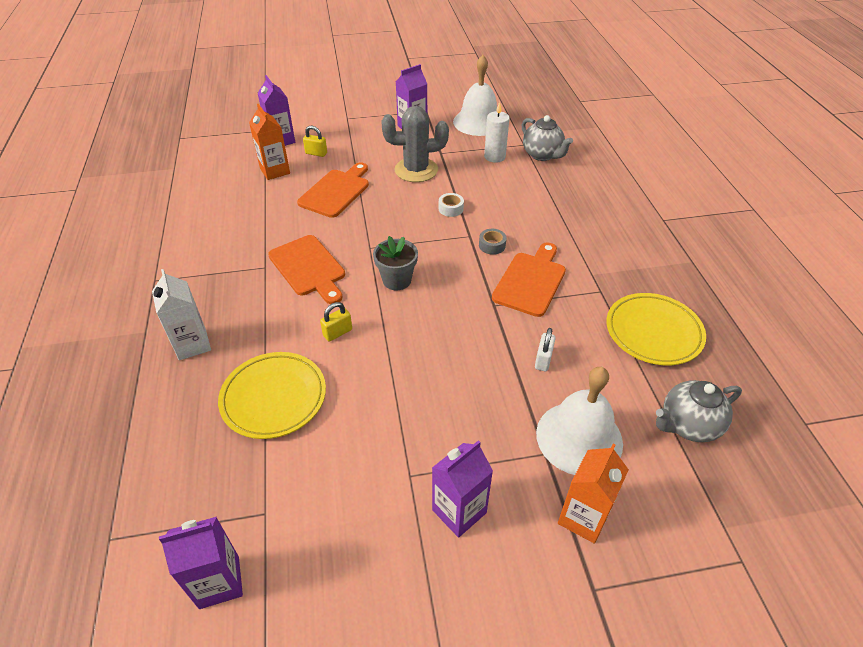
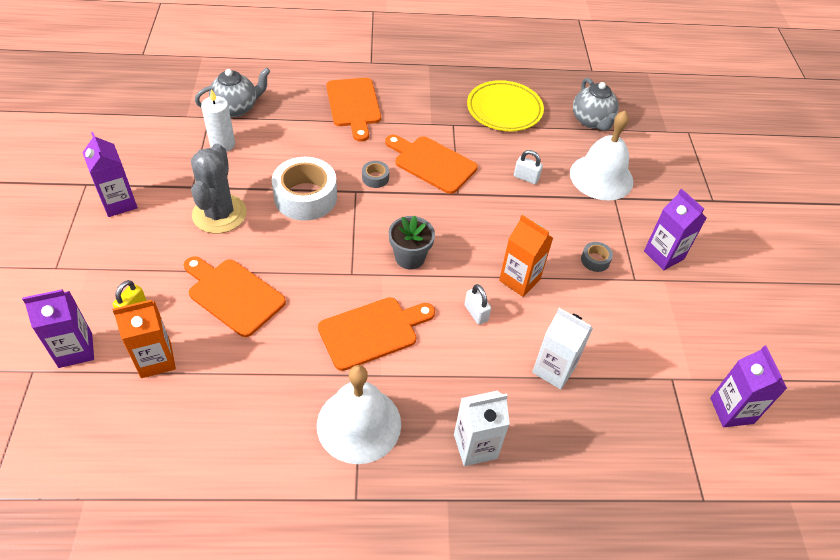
camera: 85 degrees left, 5 degrees up
yellow plate [218,352,326,439] -> white carton [532,308,593,390]
yellow padlock [320,302,352,342] -> white padlock [464,284,491,325]
white tape [439,193,464,217] -> white tape [272,157,337,221], size x2.24
white bell [453,55,497,136] -> white bell moved to [317,365,401,464]
orange carton [558,444,629,544] -> orange carton moved to [499,215,553,297]
none -> orange cutting board [326,78,381,142]
none -> grey tape [581,242,613,272]

